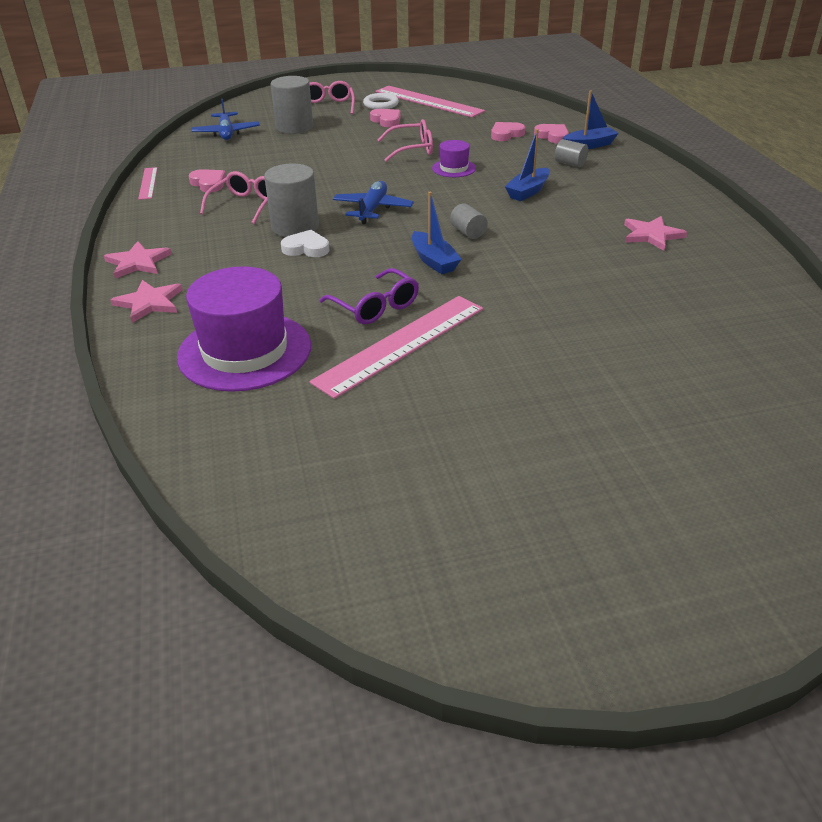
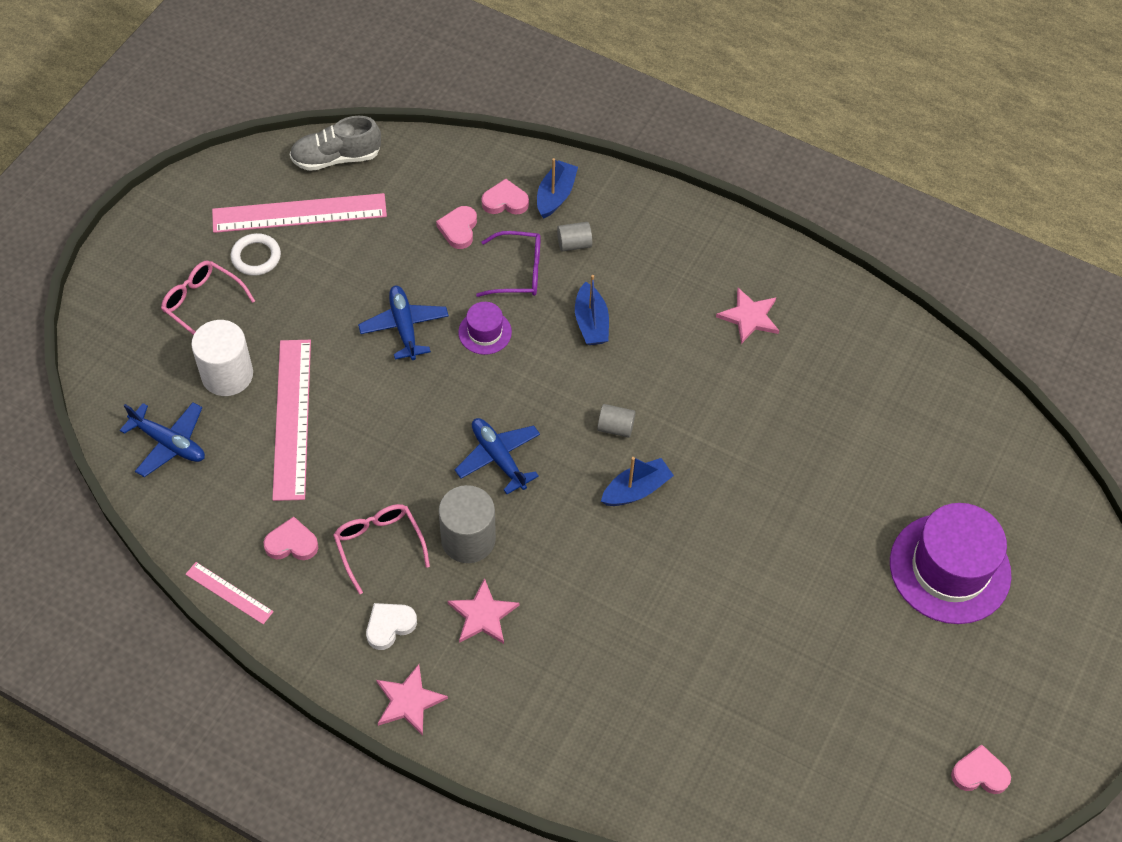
camera: 50 degrees left, 20 degrees up
pink star [110,280,183,323] -> pink star moved to [448,578,519,644]
purple hat [177,266,311,392] -> purple hat moved to [890,503,1012,624]
grey cylinder [271,76,313,134] -> white cylinder [191,320,253,396]
white heart [281,230,329,257] -> white heart moved to [366,603,417,650]
pink ruler [309,296,483,399] -> pink ruler moved to [272,340,311,501]
purple glasses [319,268,419,324] -> purple glasses moved to [476,231,541,297]
pink heart [370,109,401,127] -> pink heart moved to [951,744,1011,794]
pink glasses [378,119,433,162] -> blue plane [358,286,449,360]
blue boat [412,192,462,274] -> blue boat turned 45 degrees counterclockwise [601,457,674,506]
none -> grey shoe [290,116,381,171]

